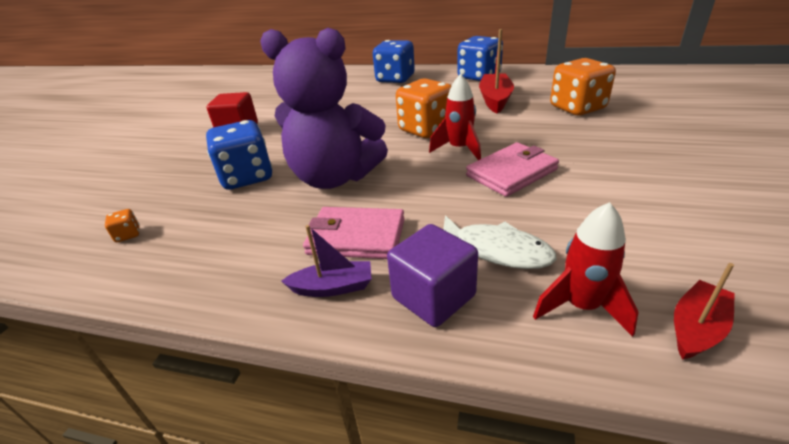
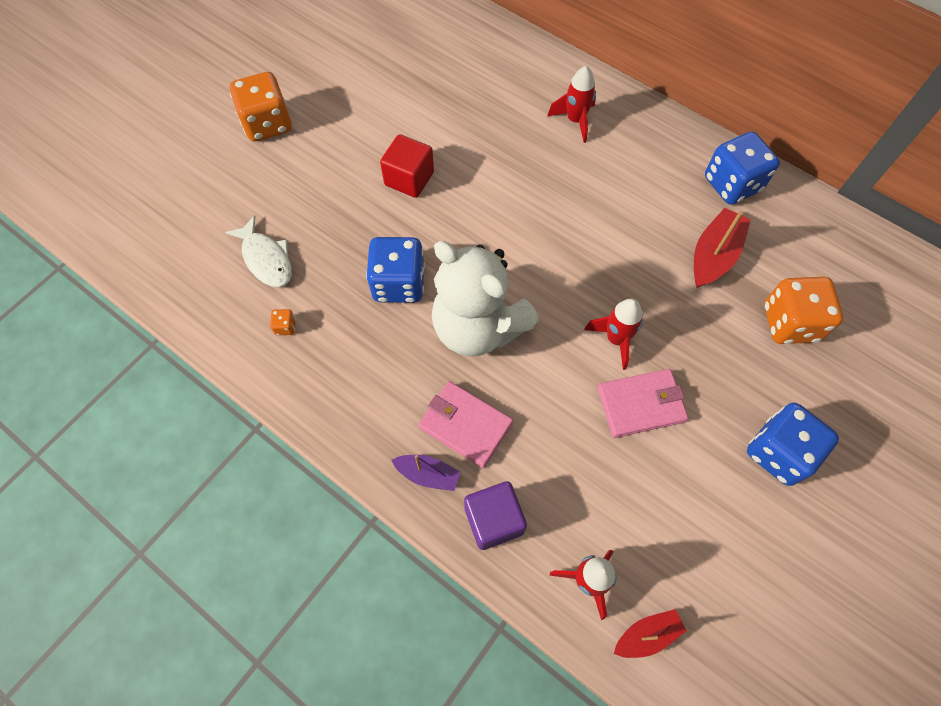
camera: 20 degrees right, 30 degrees up
purple teddy bear [260,28,388,189] -> white teddy bear [432,241,539,356]
blue dice [373,40,415,83] -> blue dice moved to [747,403,839,486]
orange dice [396,78,452,138] -> orange dice moved to [230,72,292,141]
white fish [443,215,557,269] -> white fish moved to [225,215,292,287]
none -> red rocket [548,66,596,143]

